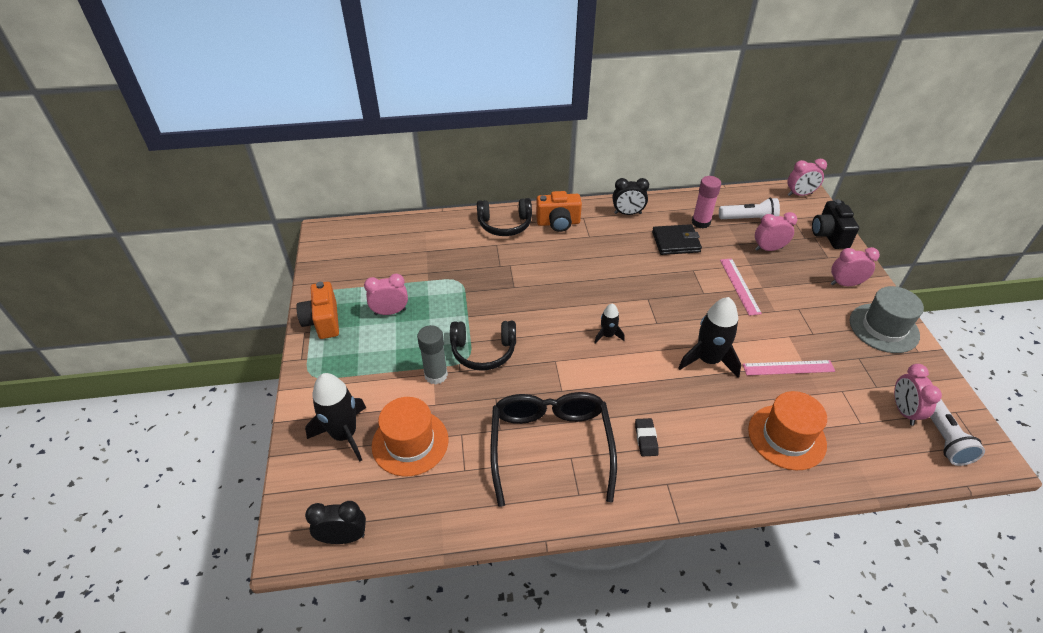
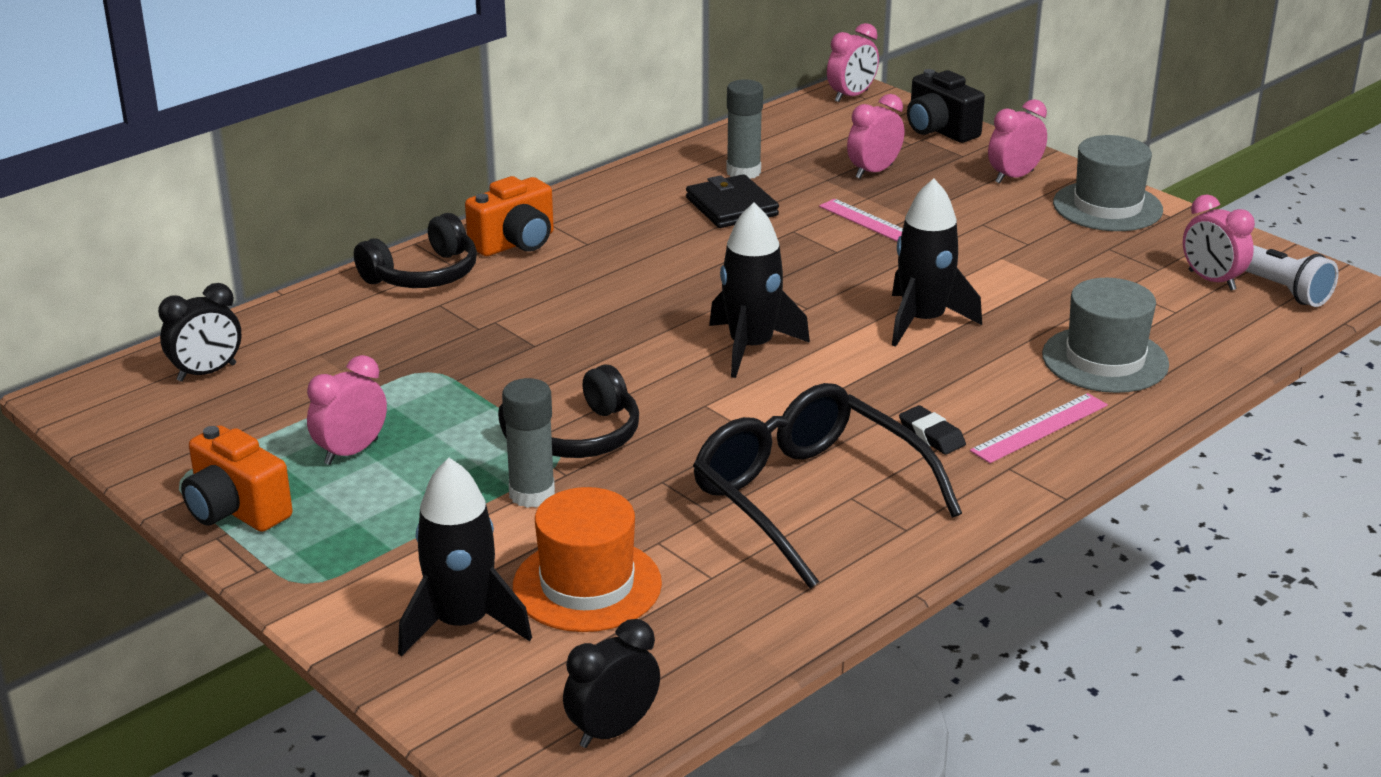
camera: 35 degrees left, 15 degrees down
black rocket [594,303,624,344] -> black rocket [709,203,810,378], size x1.88
black clock [613,178,649,215] -> black clock moved to [158,283,241,382]
black wallet [652,224,702,255] -> black wallet turned 75 degrees counterclockwise [686,174,779,228]
pink glue stick [692,176,721,229] -> grey glue stick [727,79,763,179]
white flashlight [719,198,780,219] -> none
pink ruler [743,360,835,375] -> pink ruler moved to [970,393,1108,463]
orange hat [748,391,827,470] -> grey hat [1042,278,1169,393]

